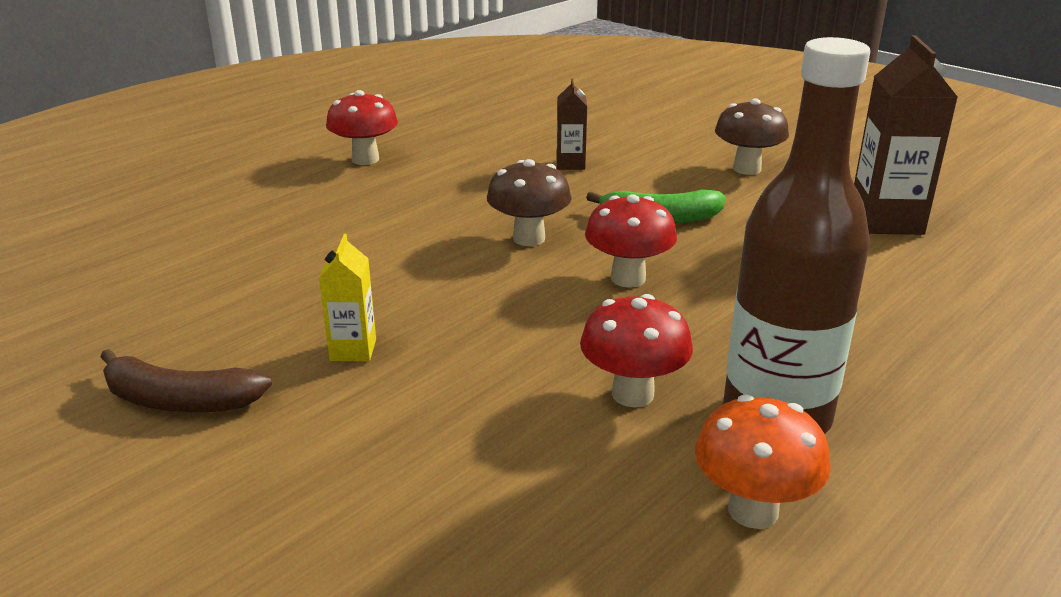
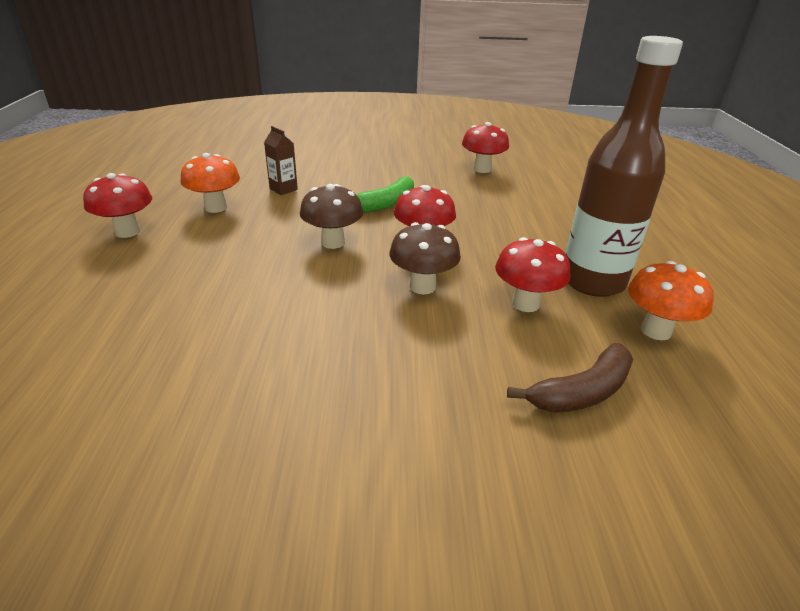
camera: 45 degrees left, 5 degrees up
brown banana [100,349,272,412] -> brown banana moved to [507,343,633,413]
yellow carton [319,234,376,362] -> none
brown mushroom [715,99,789,175] -> brown mushroom moved to [389,222,461,294]
brown carton [854,35,957,235] -> red mushroom [462,122,509,173]
none -> orange mushroom [181,153,240,213]

